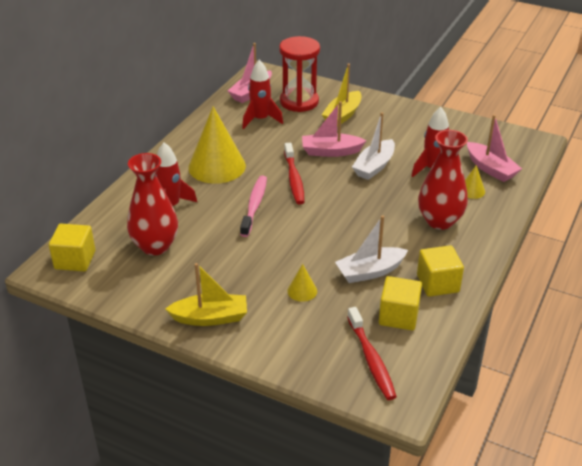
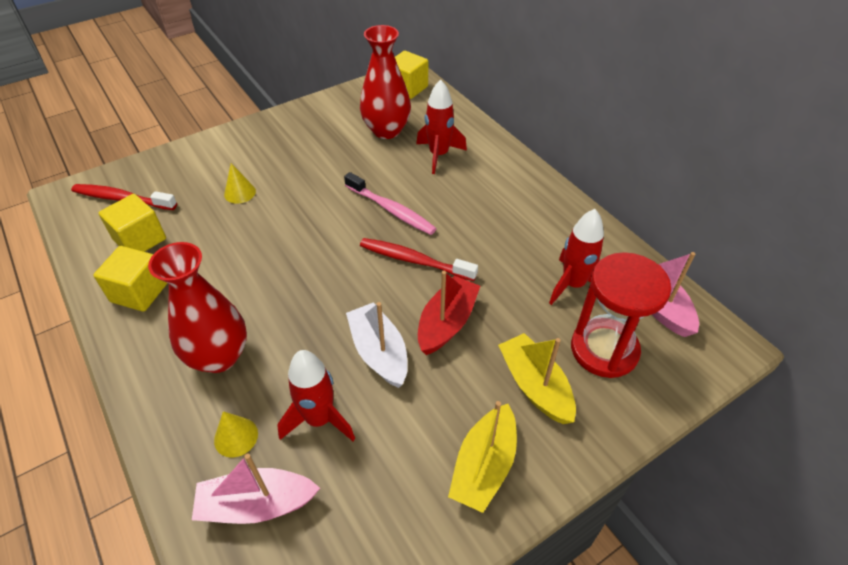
camera: 120 degrees right, 10 degrees up
yellow boat [165,263,247,326] -> yellow boat moved to [448,401,517,513]
yellow cone [188,106,246,184] -> none
pink boat [302,101,367,157] -> red boat [418,271,480,355]
white boat [335,215,408,283] -> none

